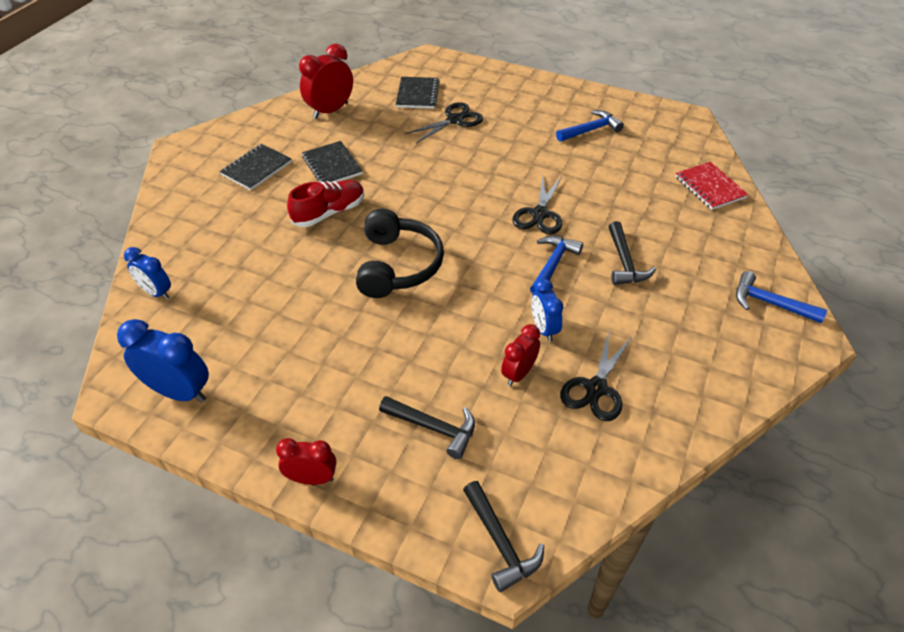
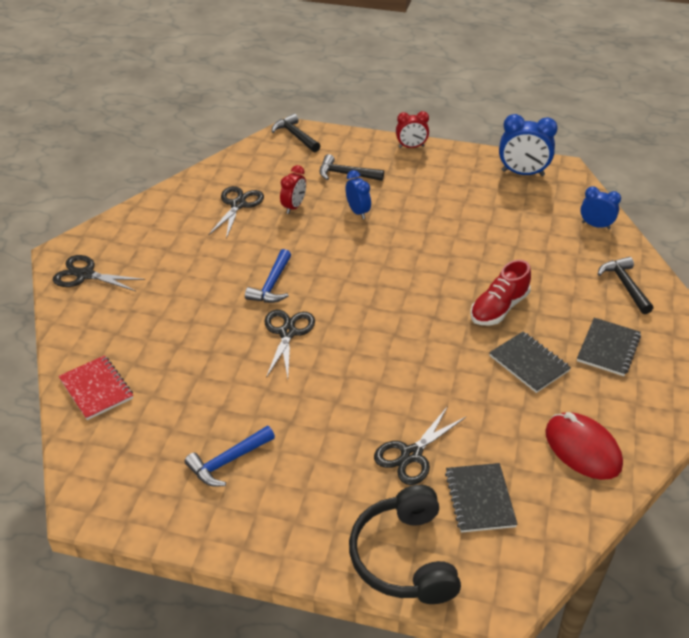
camera: 170 degrees right, 5 degrees down
red clock [299,44,353,119] -> red mouse [545,412,623,480]
black headphones [356,209,444,298] -> black headphones moved to [349,485,461,604]
blue clock [531,279,563,342] -> blue clock moved to [346,170,371,219]
black hammer [608,221,656,285] -> black hammer moved to [598,257,653,314]
blue hammer [736,271,827,323] -> black scissors [53,255,145,291]

